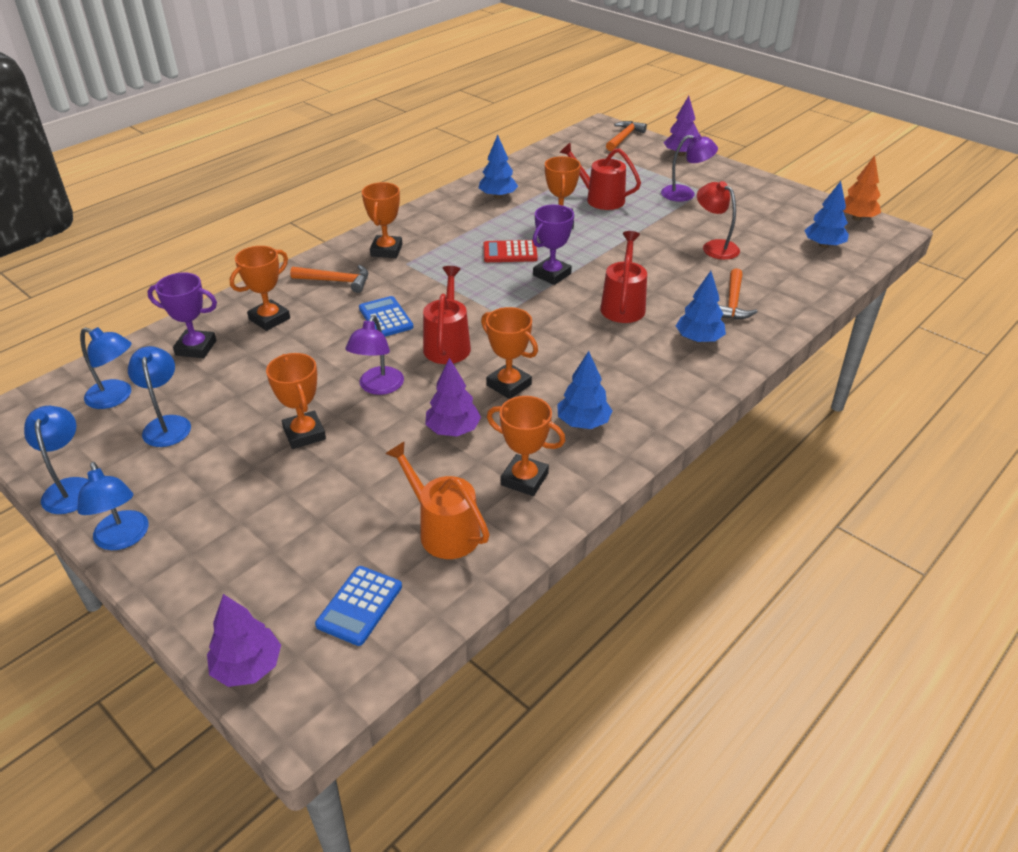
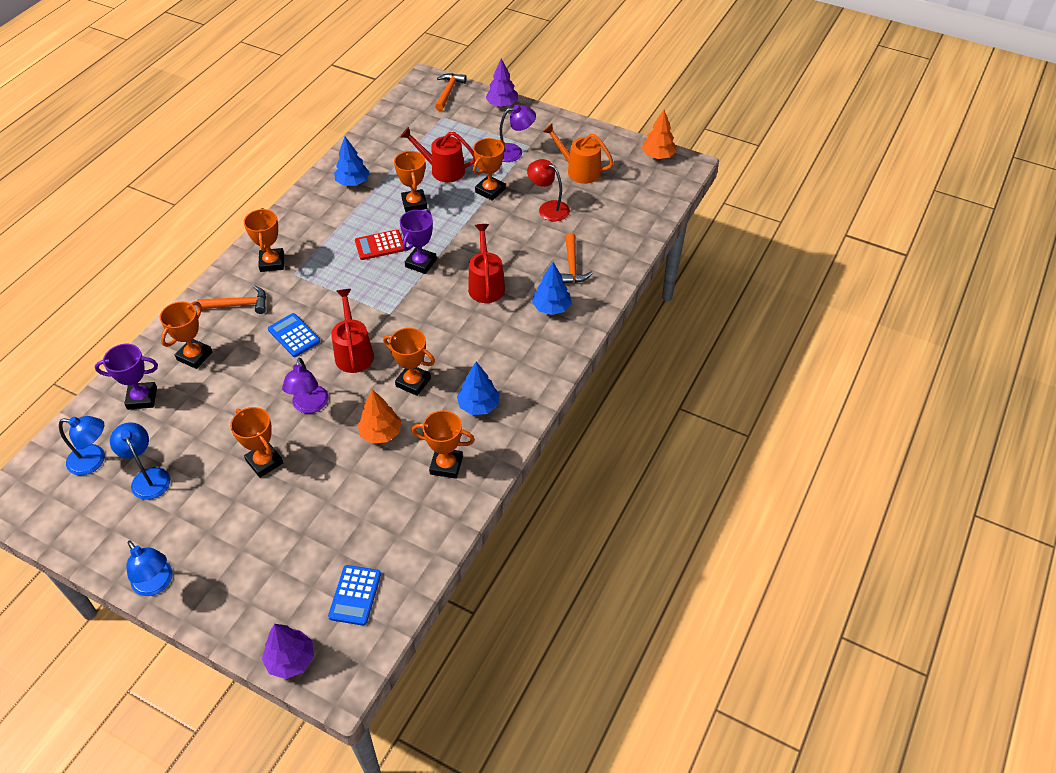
camera: 15 degrees left, 10 degrees up
blue lamp [24,406,89,514] -> none
orange watering can [385,441,490,559] -> orange watering can moved to [543,123,614,184]
purple tree [425,358,481,436] -> orange tree [357,390,401,444]
blue tree [804,181,849,248] -> none
none -> orange trophy [473,138,506,201]

